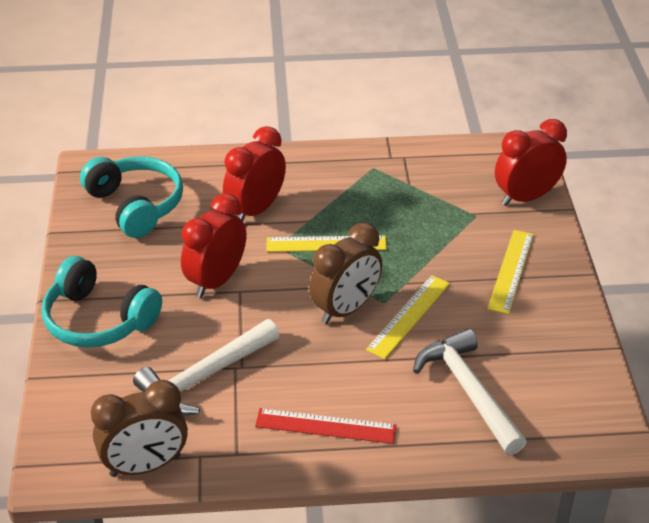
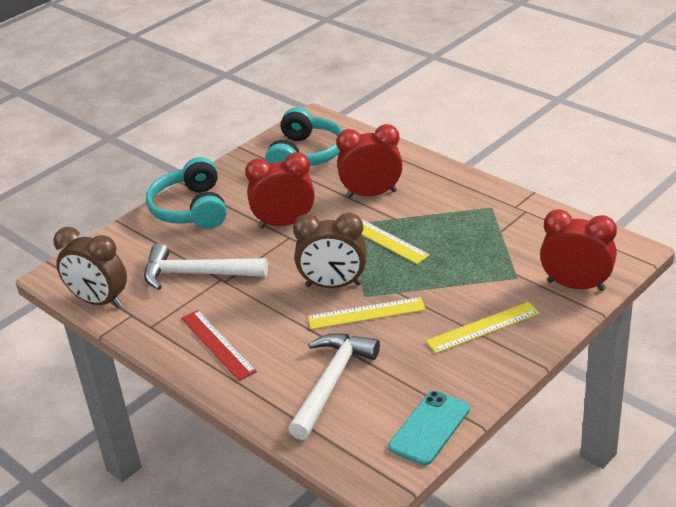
camera: 50 degrees right, 5 degrees down
none -> turquoise phone [388,391,470,465]

